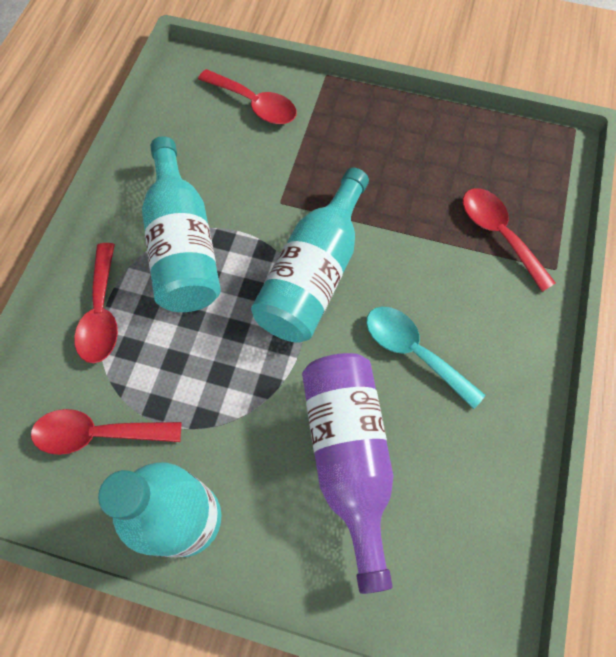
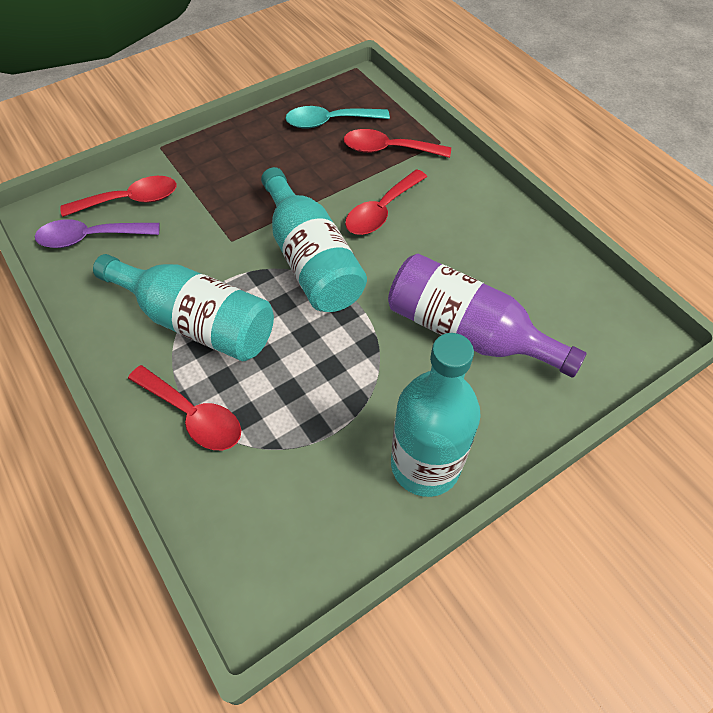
camera: 50 degrees left, 10 degrees down
red spoon [31,409,182,455] -> red spoon moved to [345,169,427,235]
turquoise spoon [366,307,485,409] -> turquoise spoon moved to [285,106,390,128]
none -> purple spoon [35,219,159,248]

